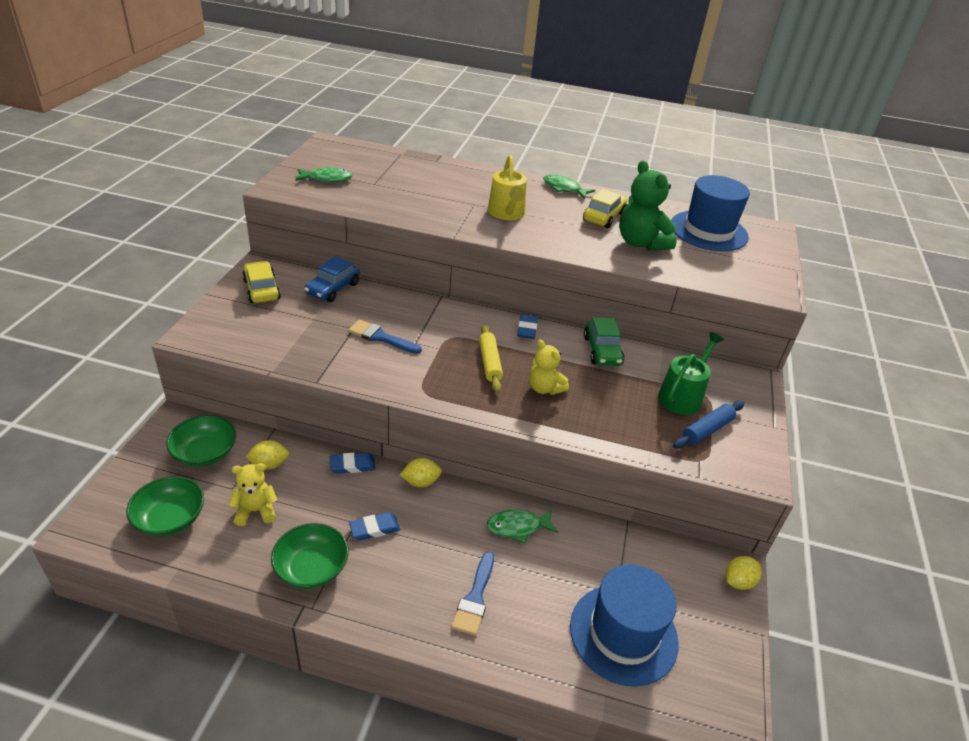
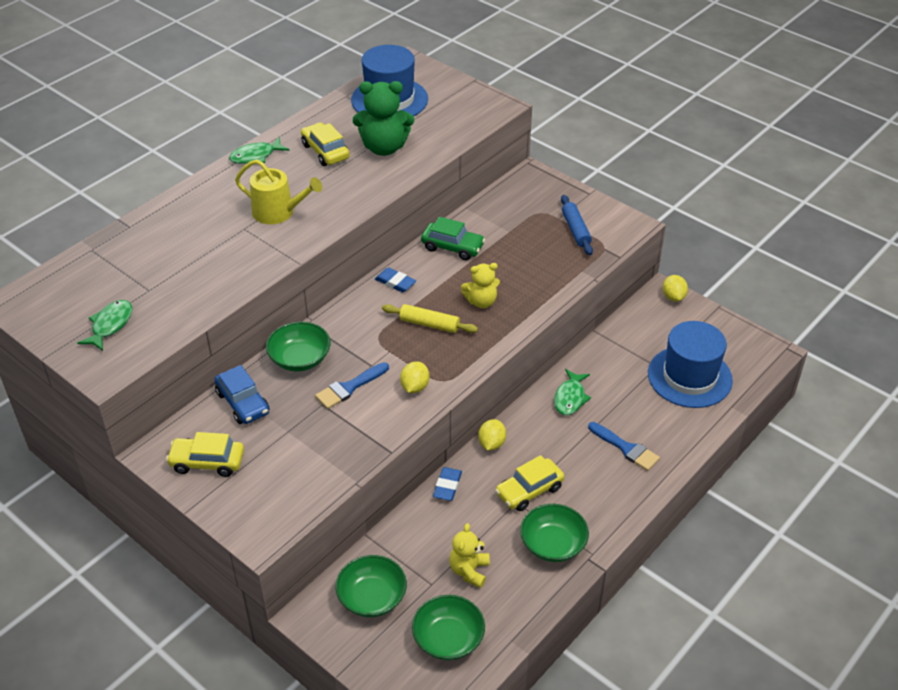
camera: 60 degrees left, 5 degrees up
yellow lemon [245,440,289,470] -> yellow lemon moved to [400,361,429,393]
blue eraser [349,512,400,540] -> yellow car [495,455,564,511]
green watering can [658,332,724,415] -> none
none -> green bowl [266,322,330,372]

